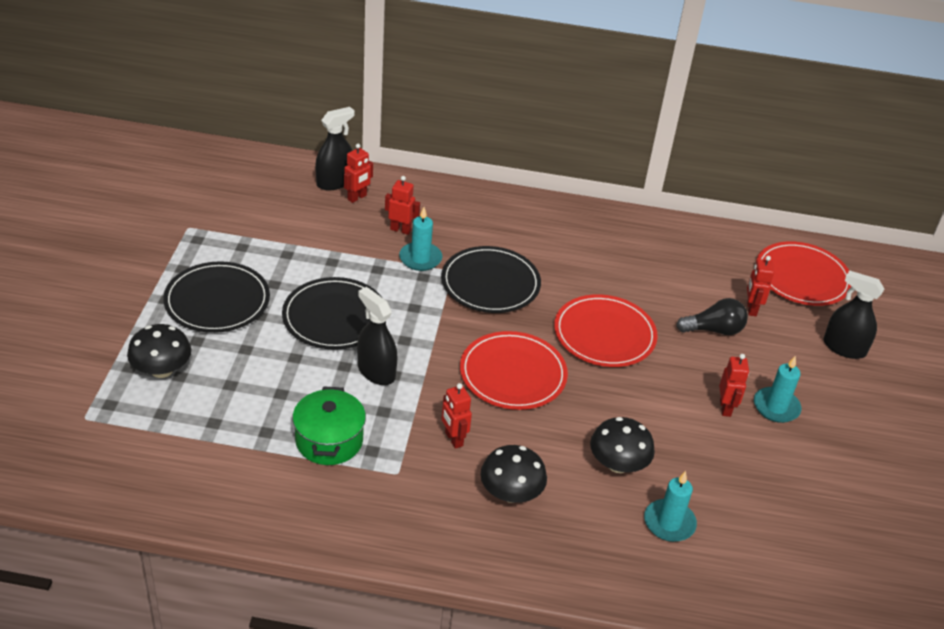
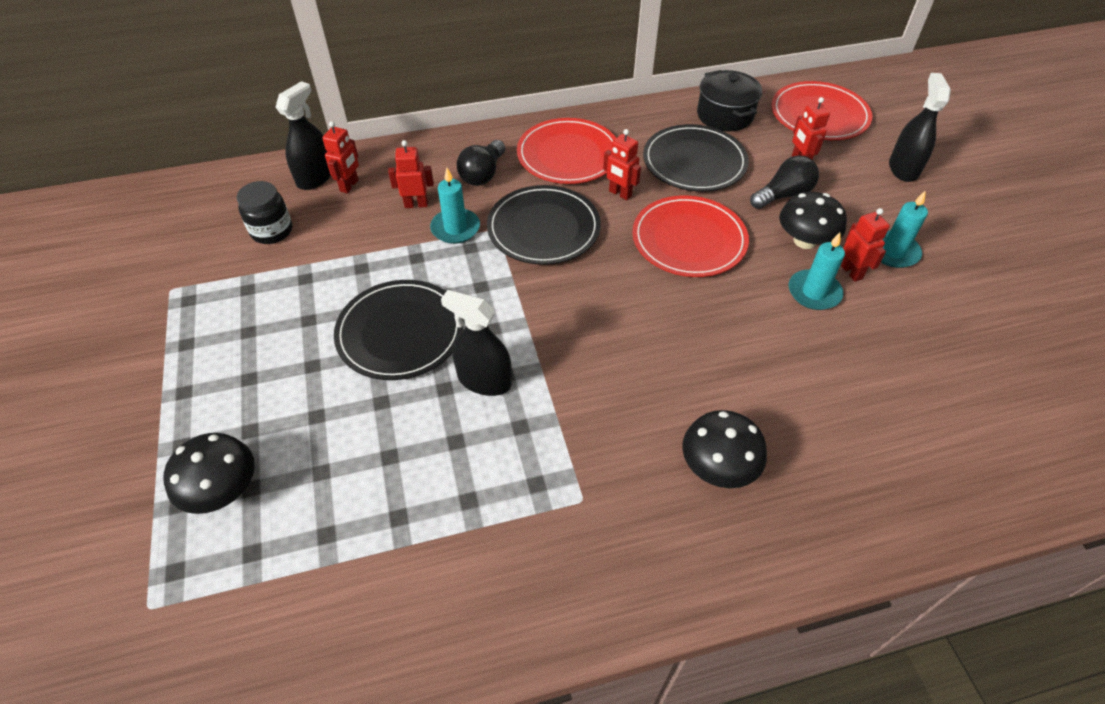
camera: 20 degrees left, 10 degrees up
black plate [163,261,270,333] -> black plate moved to [643,124,749,191]
green pot [292,386,366,465] -> none
red robot [442,383,472,449] -> red robot moved to [603,129,641,200]
red plate [460,331,568,410] -> red plate moved to [517,118,616,184]
black mushroom [590,417,655,473] -> black mushroom moved to [779,192,847,249]
turquoise candle [644,471,697,542] -> turquoise candle moved to [788,232,845,310]
black spray bottle [823,270,884,359] -> black spray bottle turned 90 degrees clockwise [889,73,951,182]
none -> black jar [237,181,292,244]
none -> black light bulb [456,140,505,186]
none -> black pot [697,70,762,131]

